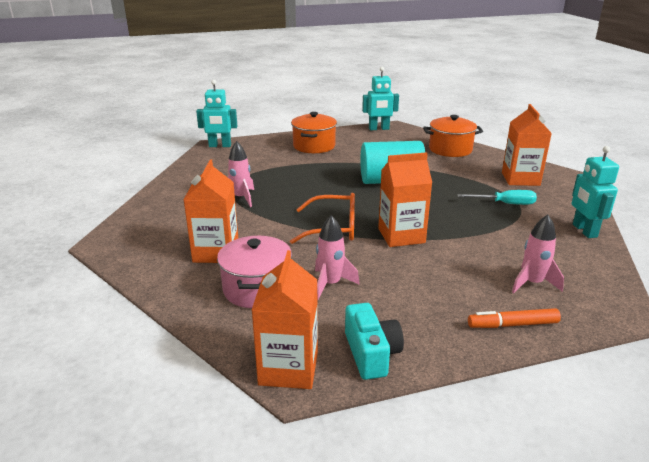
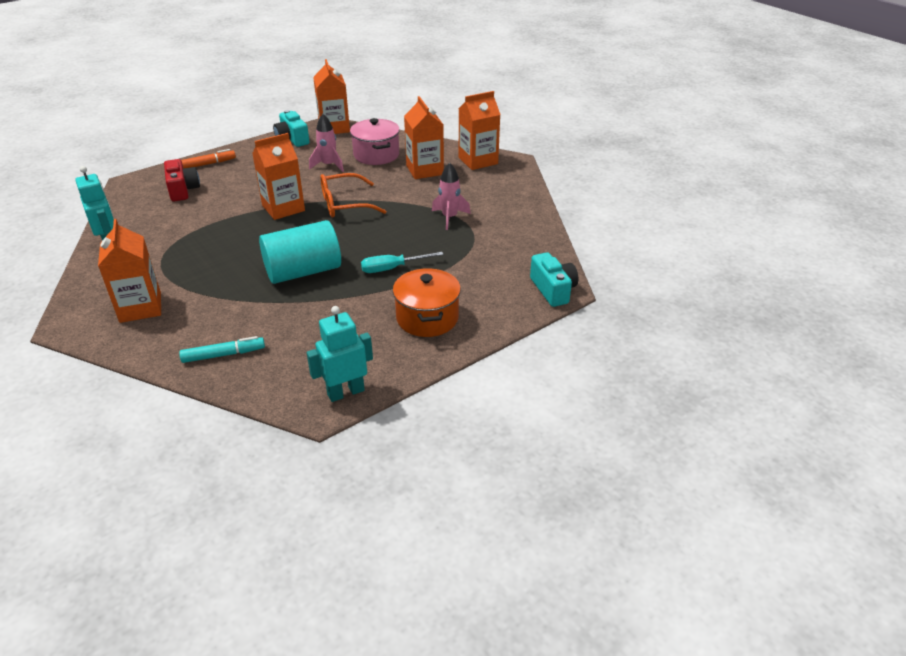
camera: 160 degrees right, 10 degrees up
turquoise robot [196,80,237,147] -> turquoise camera [530,252,578,307]
orange pot [423,115,483,157] -> turquoise marker [179,336,265,363]
turquoise screwdriver [457,190,537,205] -> turquoise screwdriver moved to [361,252,443,273]
pink rocket [512,215,564,293] -> red camera [164,159,200,202]
none -> orange carton [459,91,501,170]

